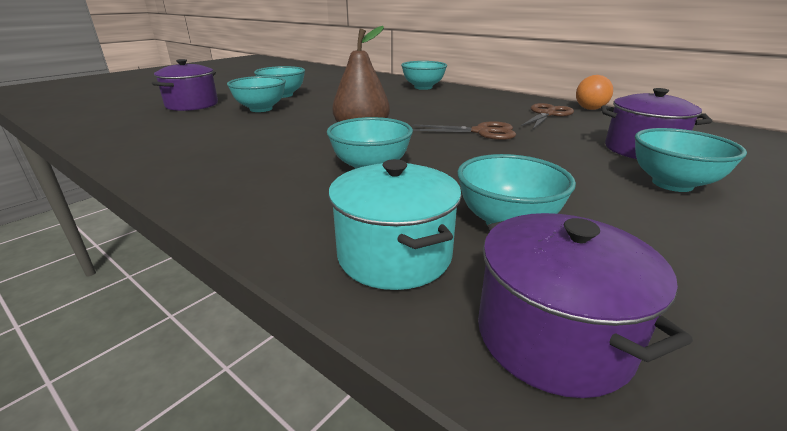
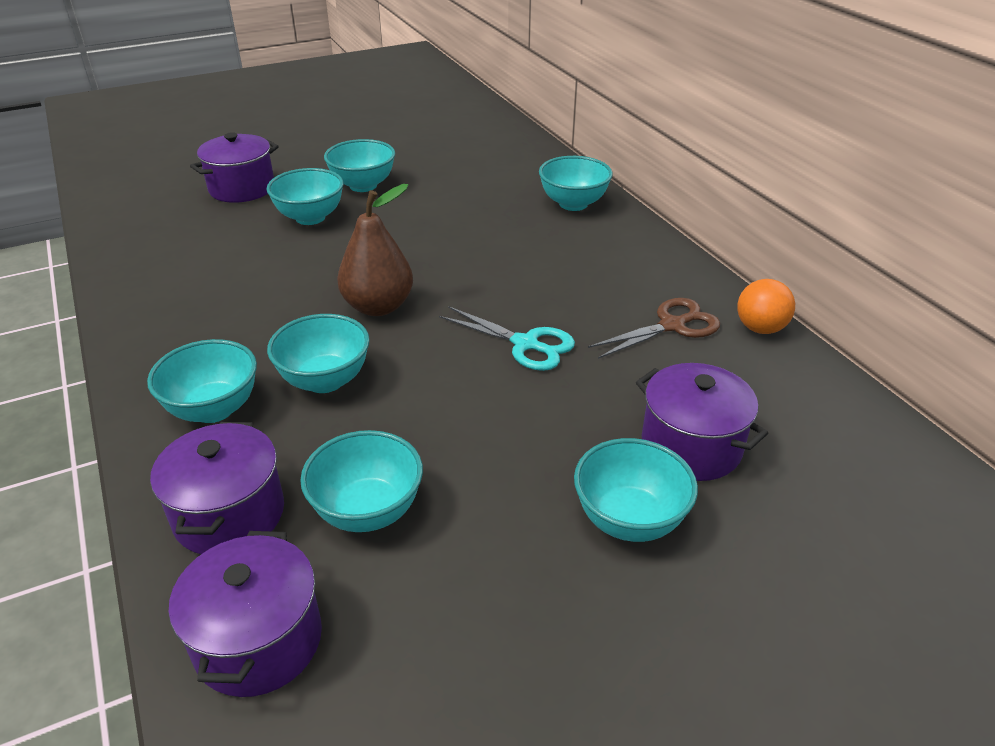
camera: 25 degrees right, 10 degrees up
turquoise pot [328,159,462,290] -> purple pot [150,422,284,554]
brown scissors [412,121,516,140] -> turquoise scissors [439,306,575,371]
none -> turquoise bowl [147,339,257,423]

